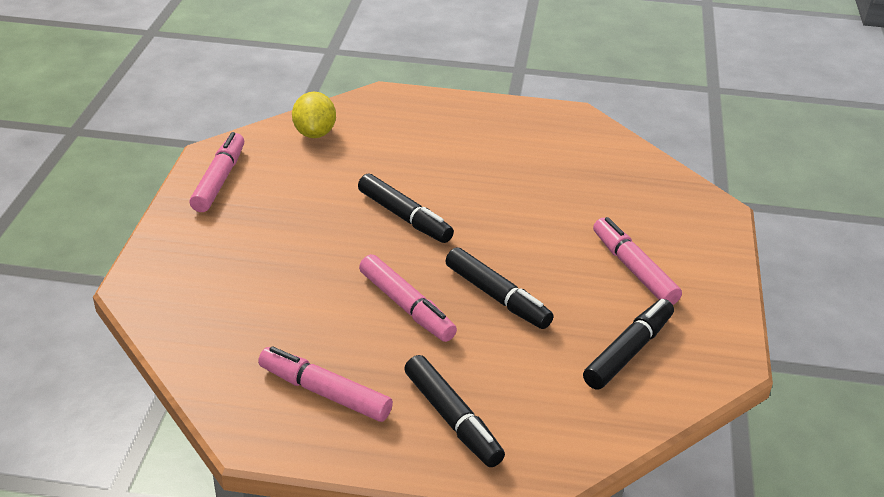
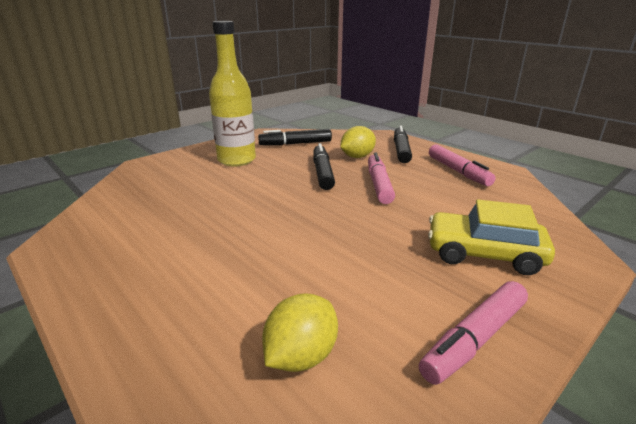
camera: 140 degrees left, 10 degrees down
black marker [358,174,454,243] -> none
pink marker [593,217,682,305] -> yellow bottle [209,21,256,166]
none -> yellow lemon [340,126,376,158]
none -> yellow car [428,199,555,275]

